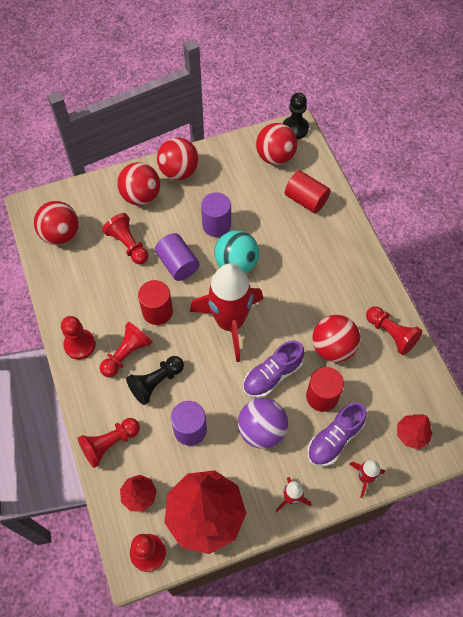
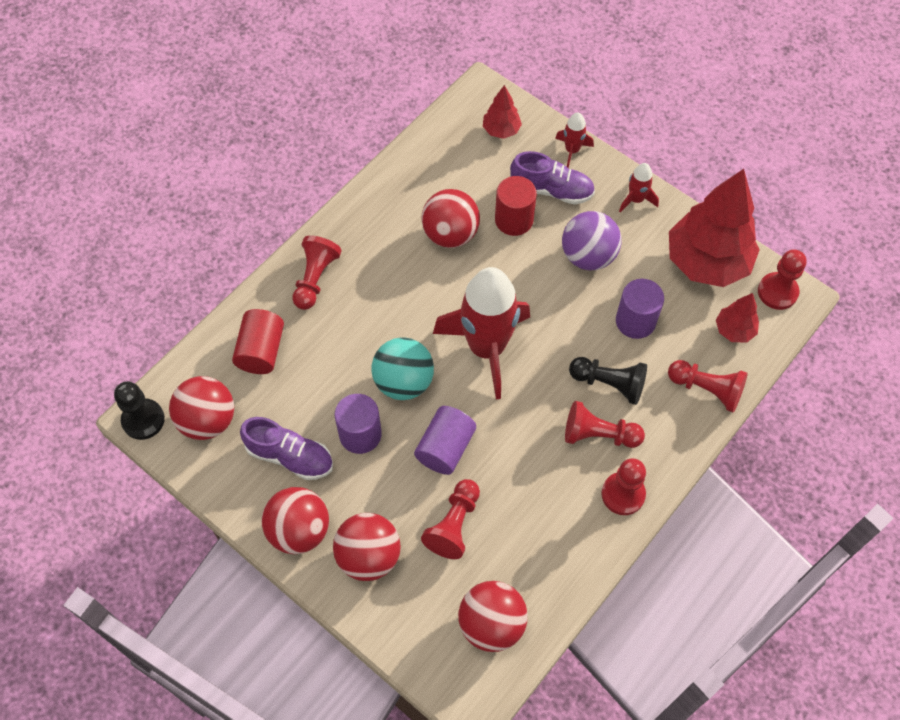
camera: 120 degrees left, 0 degrees up
red cylinder [138,280,173,325] -> none
purple shoe [243,340,304,398] -> purple shoe moved to [240,417,333,480]
red pawn [366,306,422,355] -> red pawn moved to [292,235,342,310]

